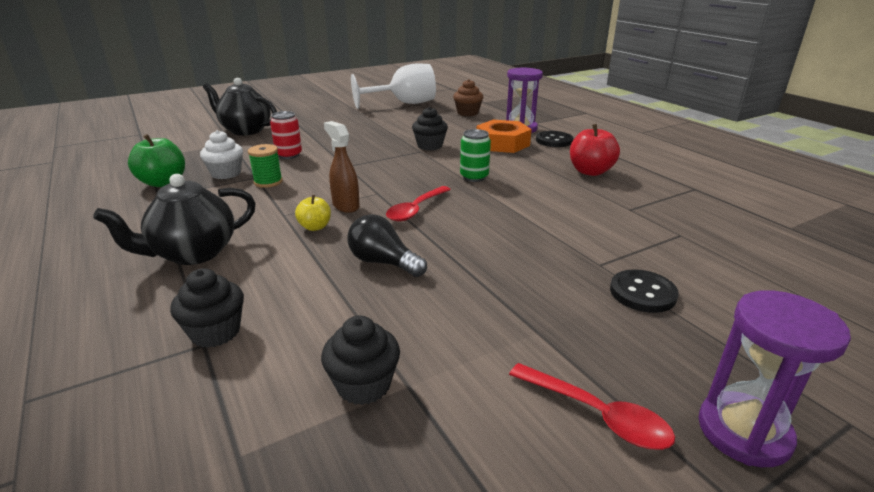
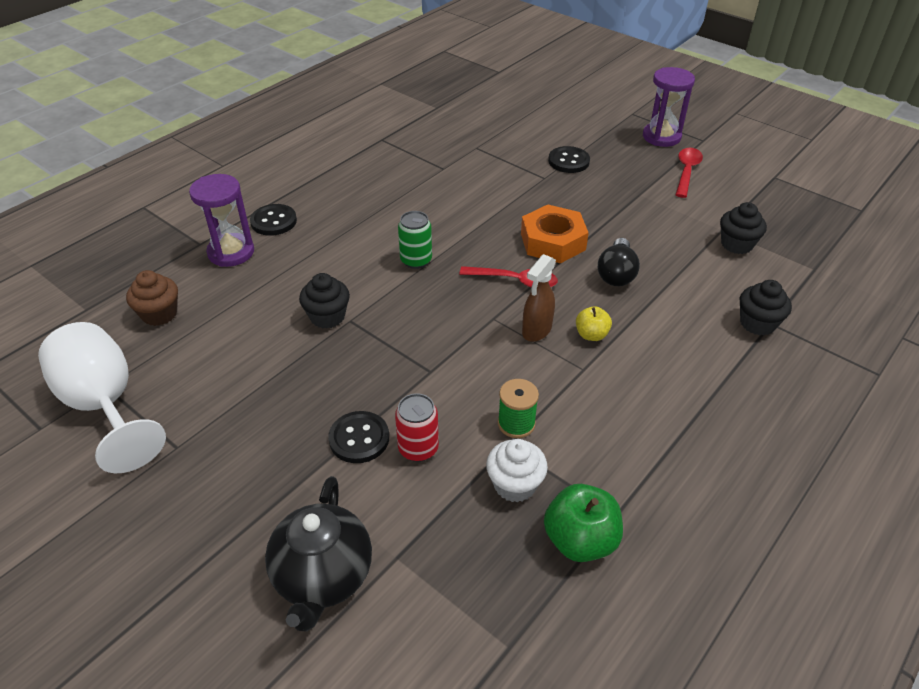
camera: 110 degrees left, 15 degrees up
black teapot [93,174,256,265] -> none
orange nut [477,120,532,153] -> orange nut moved to [521,204,589,263]
red apple [570,124,620,176] -> none
none -> black button [328,411,389,463]

